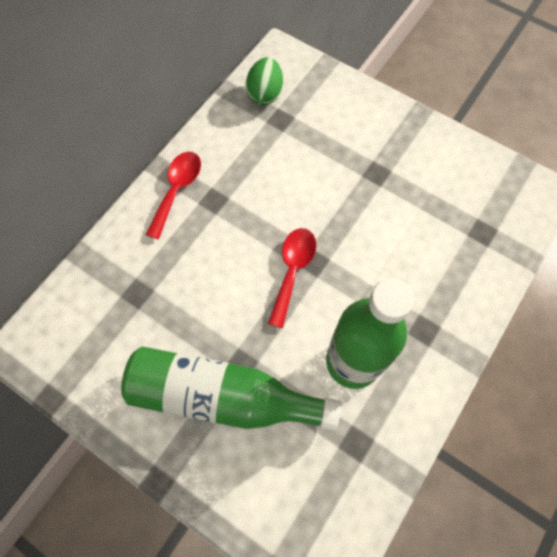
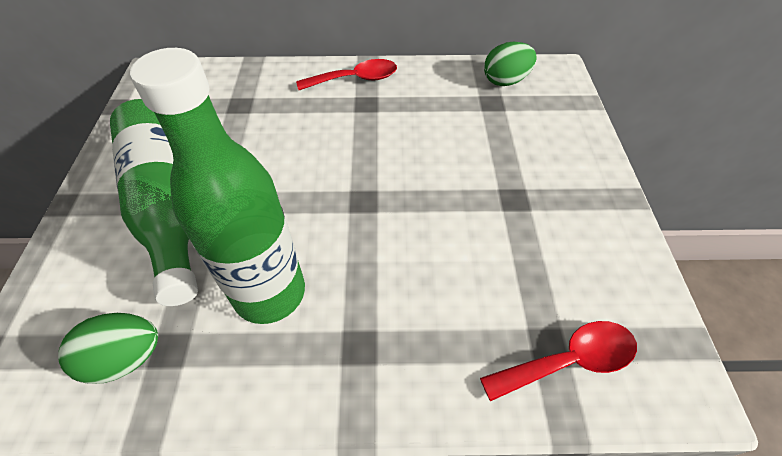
camera: 55 degrees right, 15 degrees down
red spoon [268,228,316,328] -> red spoon moved to [480,321,637,401]
none -> green egg [58,313,158,384]

